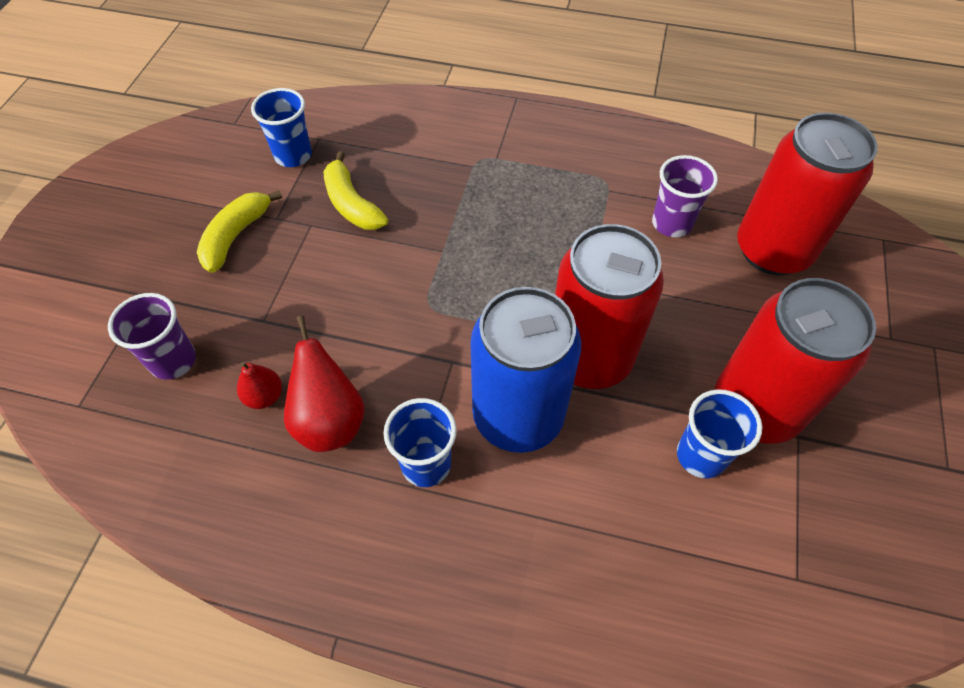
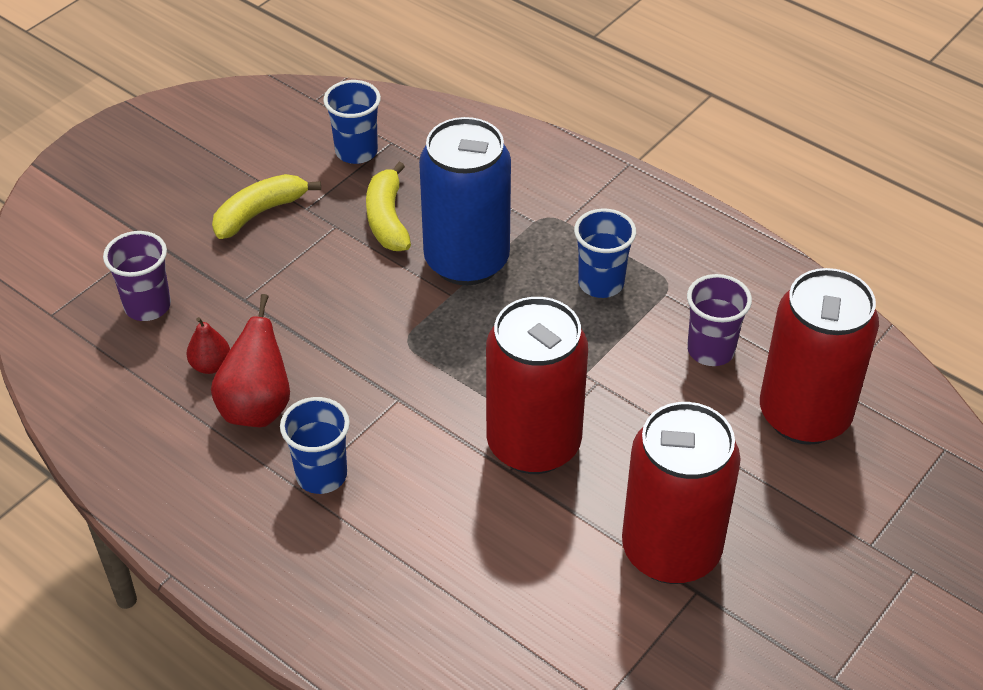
camera: 25 degrees right, 10 degrees down
blue can [471,287,581,453] -> blue can moved to [419,117,511,285]
blue cup [677,389,762,478] -> blue cup moved to [574,209,636,298]

